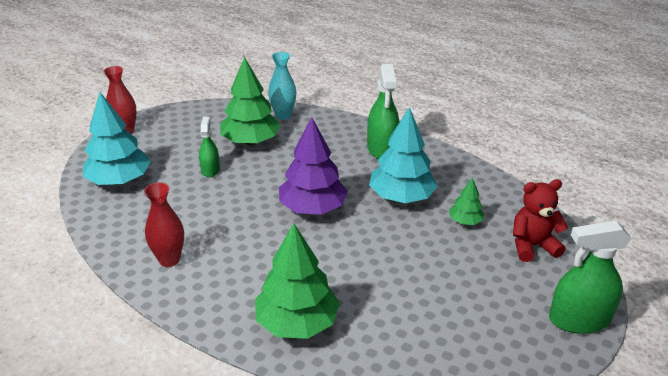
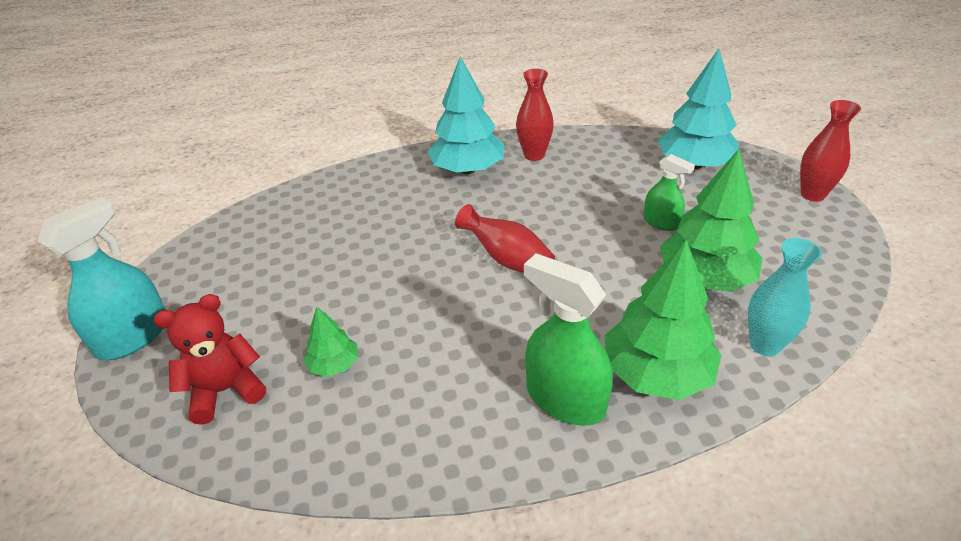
camera: 135 degrees right, 5 degrees up
green tree [255,224,340,339] -> green tree moved to [604,240,722,400]
purple tree [279,117,348,215] -> red vase [455,204,555,273]
turquoise tree [369,107,437,203] -> turquoise tree moved to [427,56,504,174]
red teddy bear [513,179,568,262] -> red teddy bear turned 150 degrees counterclockwise [153,294,266,425]
green spray bottle [549,221,632,334] -> turquoise spray bottle [38,197,166,360]

